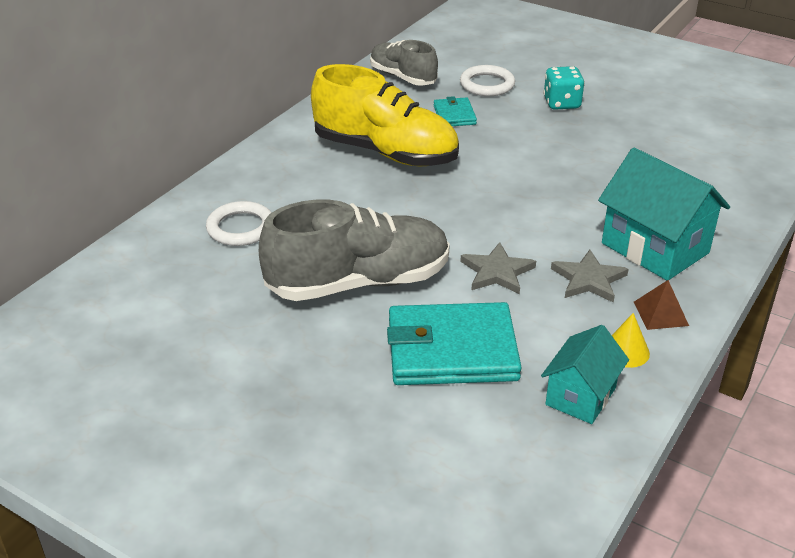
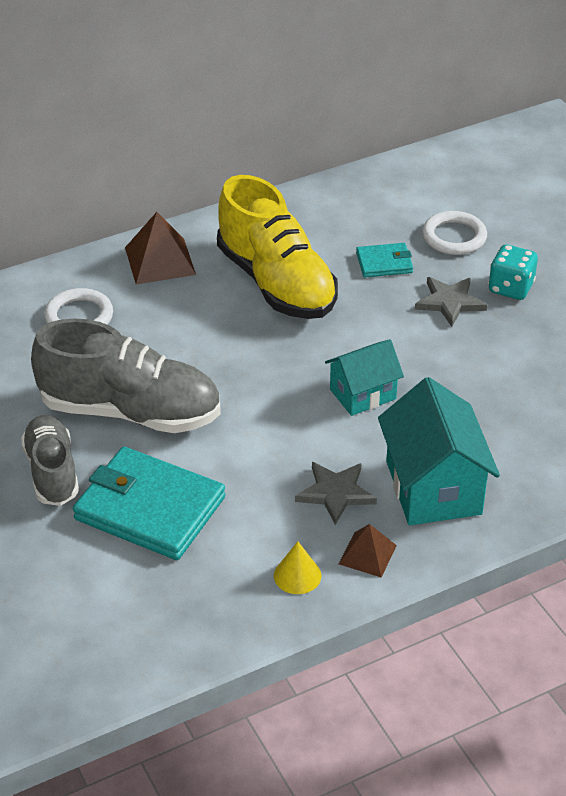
camera: 30 degrees right, 5 degrees up
grey shoe [370,40,438,86] -> grey shoe moved to [21,415,79,506]
turquoise wallet [434,96,477,126] -> turquoise wallet turned 60 degrees clockwise [356,243,413,277]
grey star [460,242,536,294] -> grey star moved to [415,277,487,327]
turquoise house [541,325,629,424] -> turquoise house moved to [325,339,404,416]
none -> brown pyramid [125,212,196,284]

